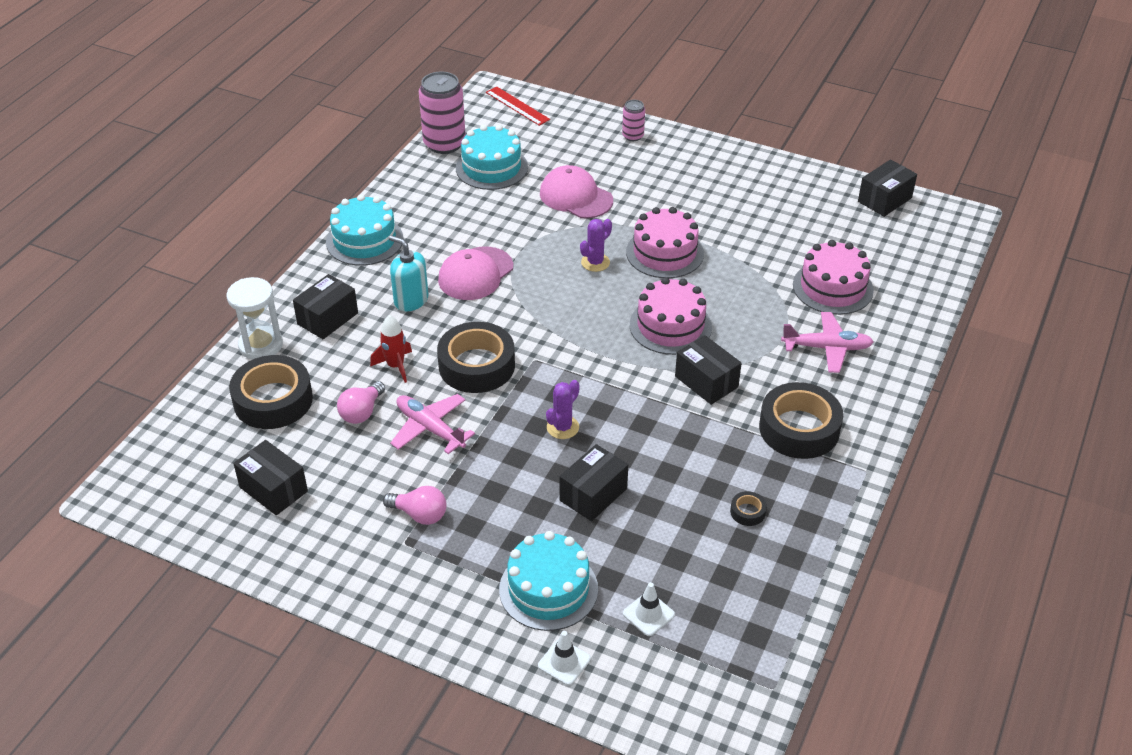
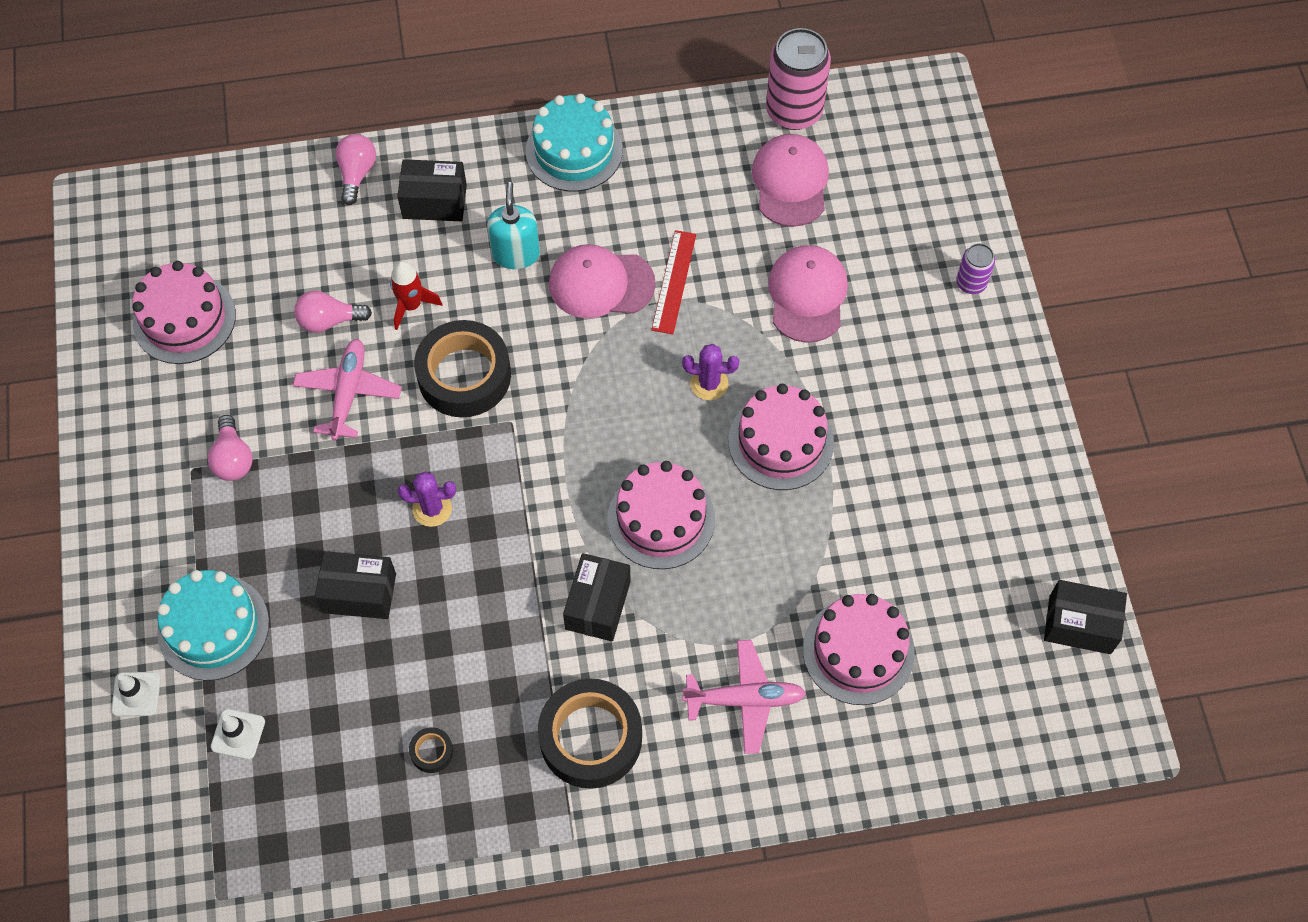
camera: 55 degrees right, 20 degrees up
white hourglass [227,277,283,360] -> pink light bulb [335,134,376,205]
black tape [229,355,313,429] -> none
black box [233,440,308,516] -> pink cake [132,261,236,364]
turquoise cake [456,125,528,190] -> pink cap [752,134,829,227]
red ruler [486,86,550,126] -> red ruler moved to [651,230,696,334]
pink can [622,100,645,141] -> purple can [956,243,995,294]
pink plane [781,312,874,373] -> pink plane turned 60 degrees counterclockwise [682,640,806,754]

